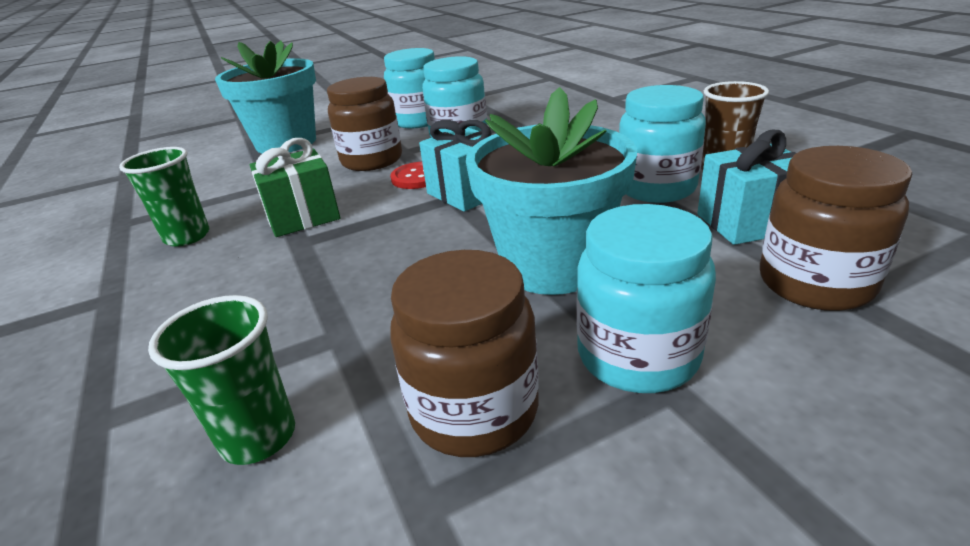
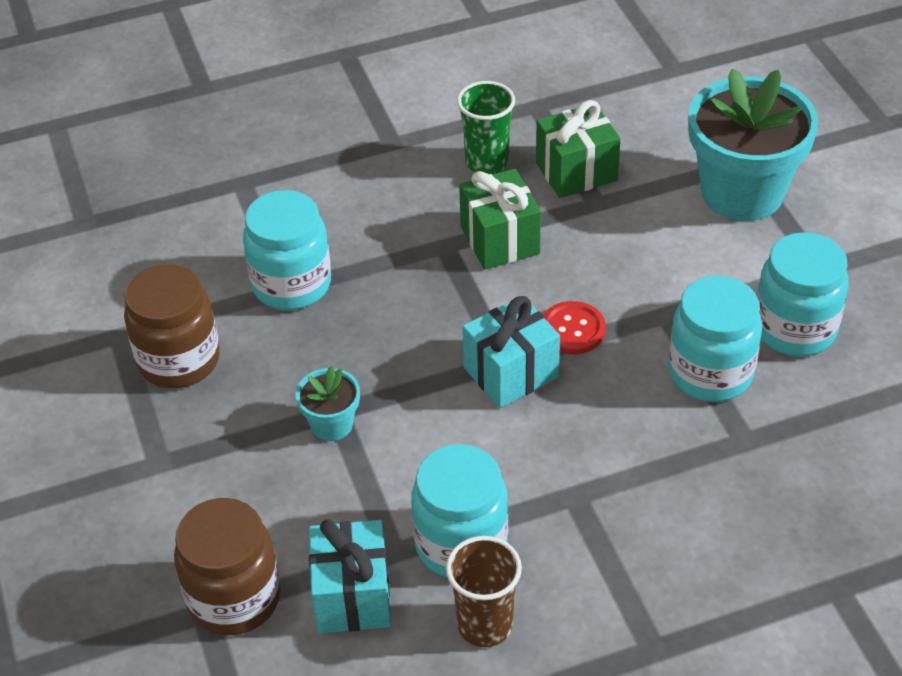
camera: 95 degrees right, 15 degrees up
green cup [148,295,295,465] -> none
brown jar [327,77,402,171] -> none
turquoise flower pot [466,87,637,295] -> turquoise flower pot [296,366,360,441], size x0.45
turquoise jar [577,204,716,393] -> turquoise jar moved to [243,190,331,310]
none -> green gift [536,100,620,198]

